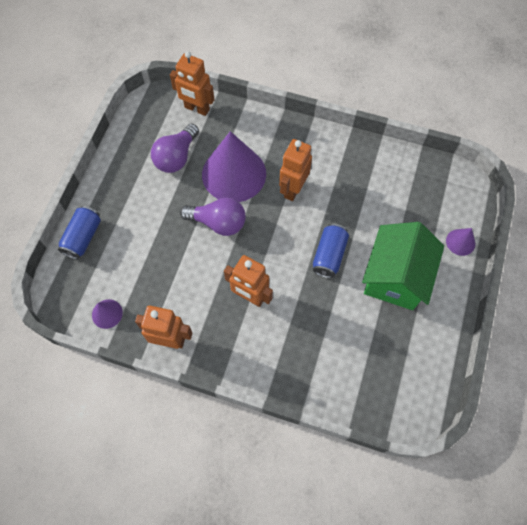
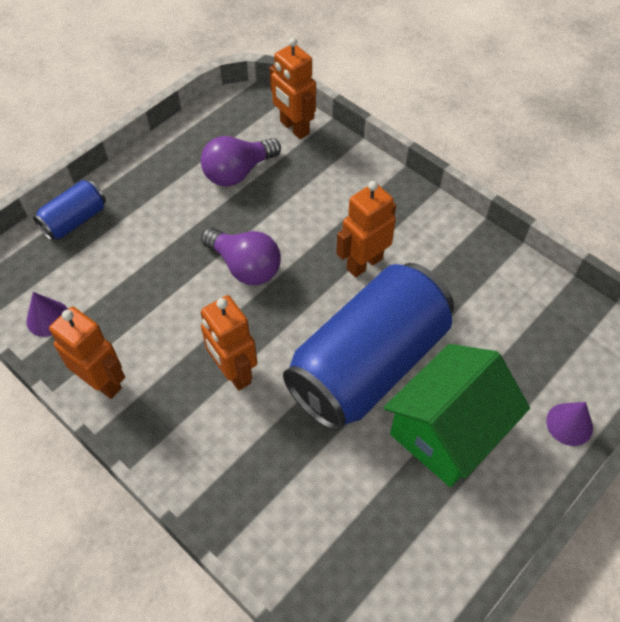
camera: 25 degrees right, 10 degrees down
purple cone [202,131,266,202] -> none
blue can [313,224,349,278] -> blue can [283,263,454,431], size x2.25

